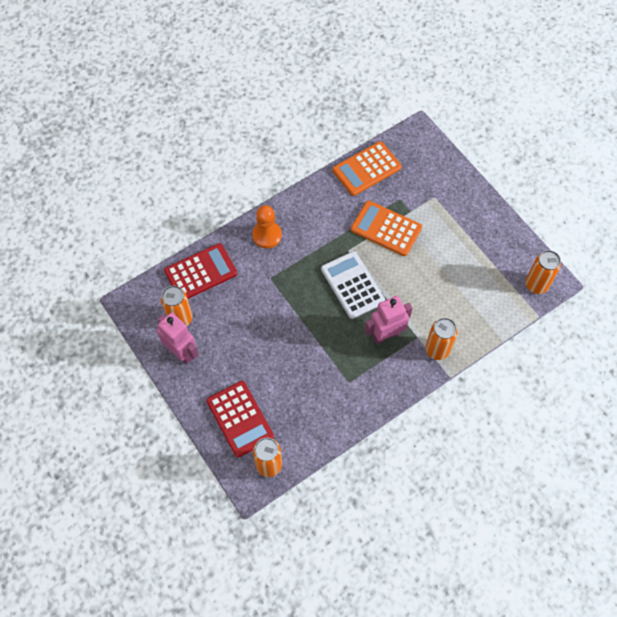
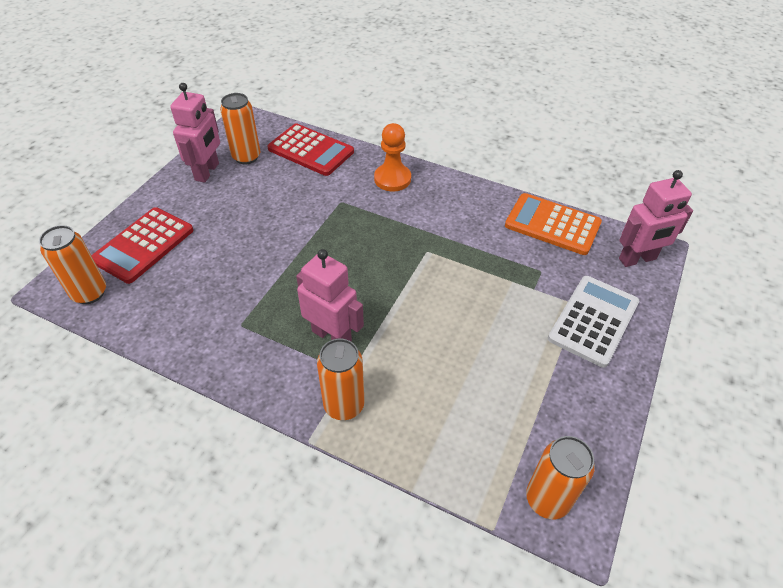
camera: 60 degrees right, 15 degrees down
white calculator [321,251,385,319] -> white calculator moved to [548,276,639,368]
orange calculator [351,201,422,256] -> none
none -> pink robot [619,170,693,267]

